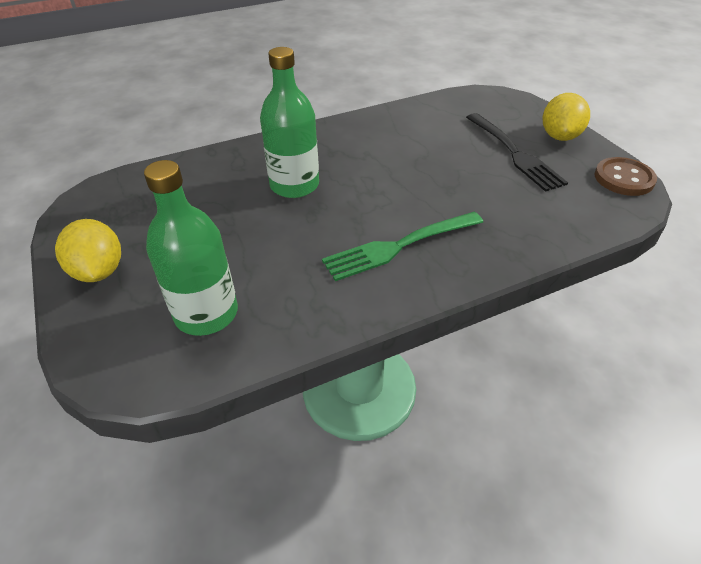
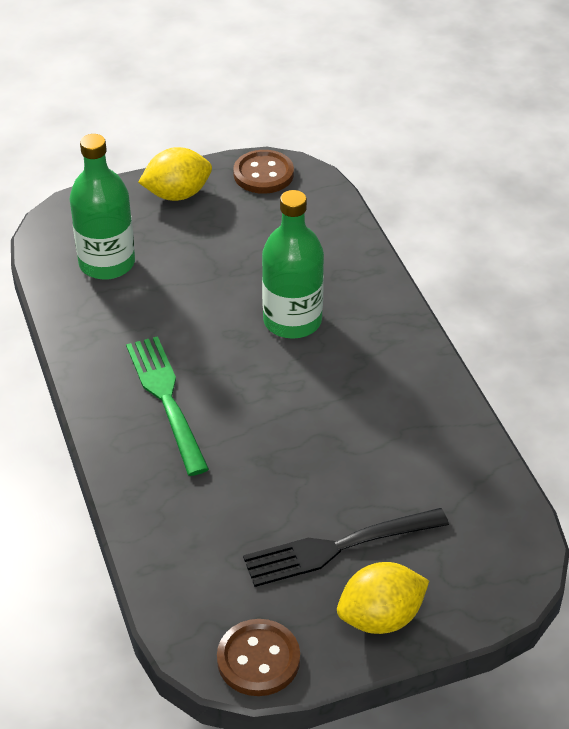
camera: 95 degrees right, 0 degrees up
yellow lemon [542,93,590,141] -> yellow lemon turned 45 degrees counterclockwise [337,562,429,634]
none -> brown button [233,150,294,194]

